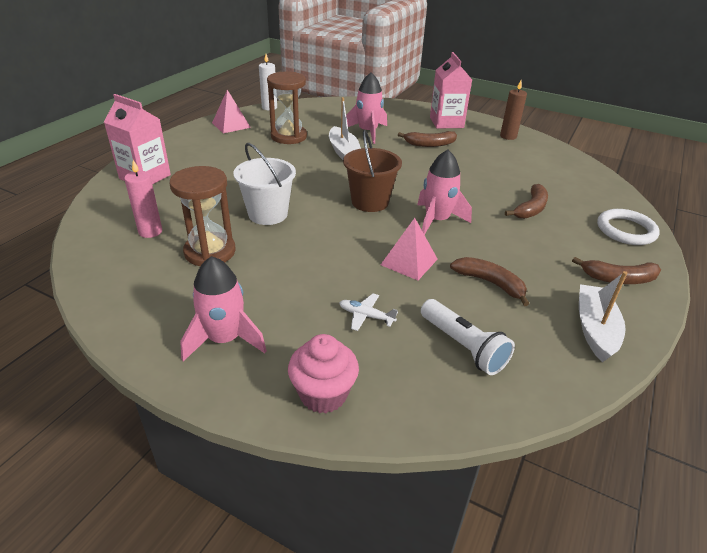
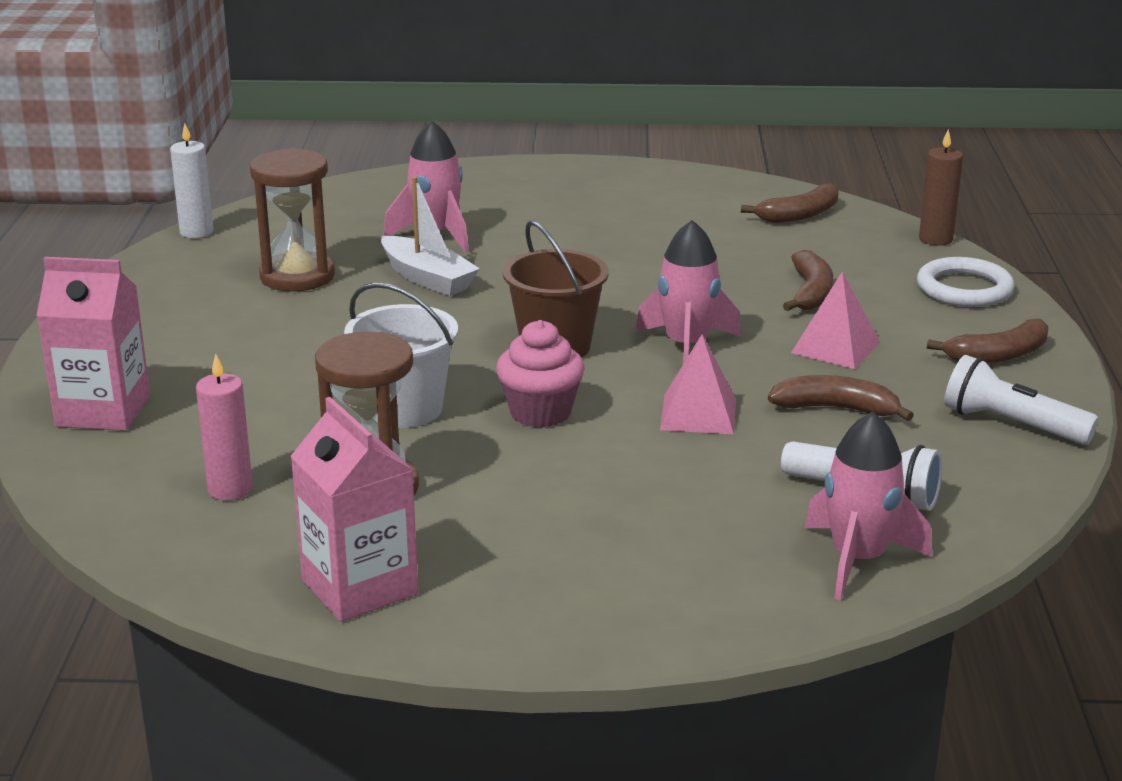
camera: 25 degrees left, 10 degrees down
pink rocket [180,256,267,362] -> pink rocket moved to [805,412,932,601]
pink pyramid [212,90,251,133] -> pink pyramid moved to [791,271,880,369]
pink cupcake [288,334,359,413] -> pink cupcake moved to [496,320,585,428]
white plane [339,294,398,331] -> none
brown banana [398,131,457,147] -> brown banana moved to [741,183,839,223]
pink carton [430,52,472,129] -> pink carton moved to [290,397,418,622]
brown candle [500,81,527,140] -> brown candle moved to [919,129,963,245]
white boat [579,271,627,362] -> white flashlight [944,355,1099,445]

